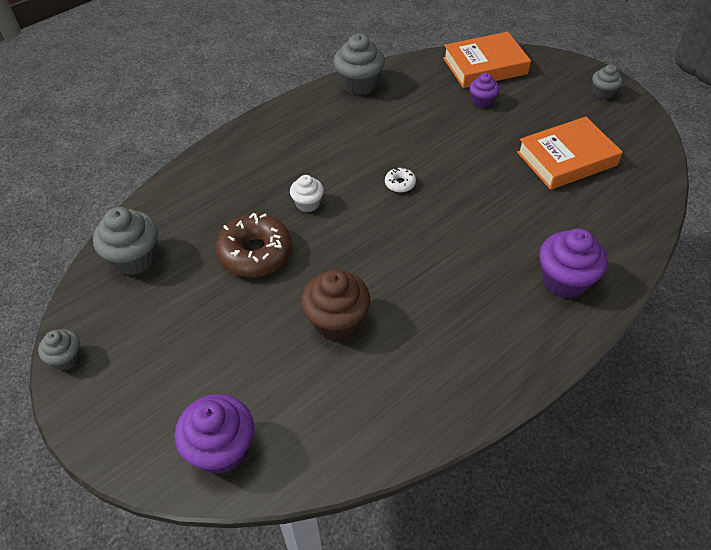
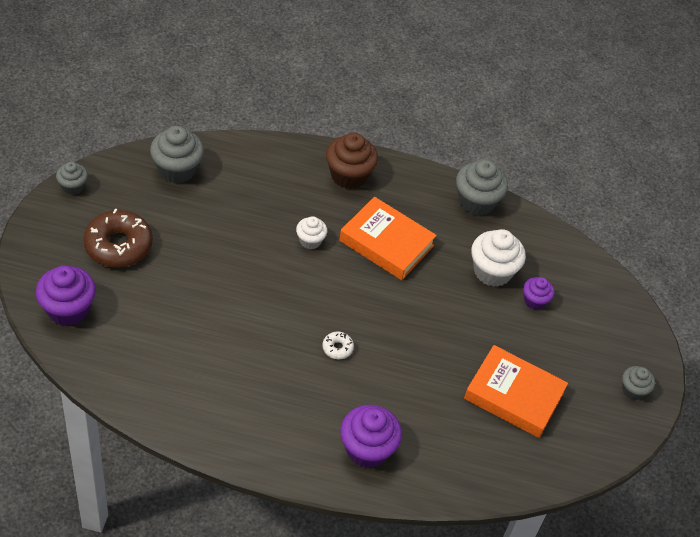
camera: 45 degrees right, 0 degrees up
brown donut [215,213,292,277] -> brown donut moved to [83,208,153,267]
brown cupcake [301,270,370,341] -> brown cupcake moved to [326,133,378,189]
white donut [385,167,416,192] -> white donut moved to [322,332,354,359]
orange book [443,32,531,88] -> orange book moved to [339,197,437,280]
none -> white cupcake [471,229,526,287]

